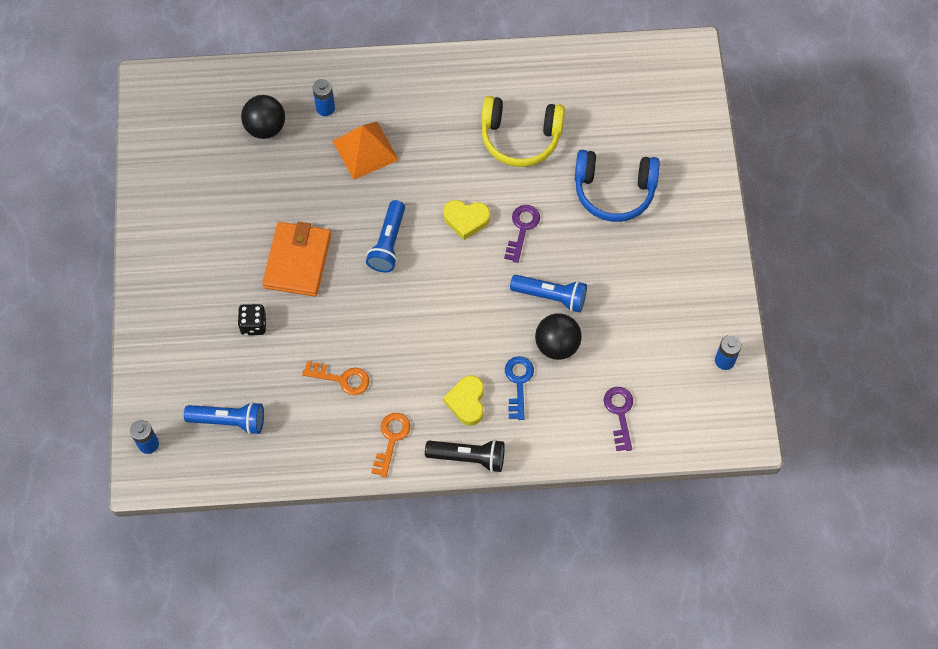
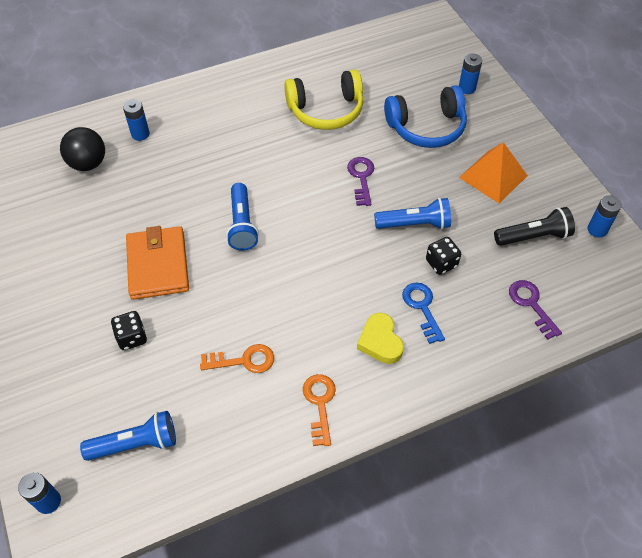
camera: 20 degrees left, 10 degrees down
orange pyramid [333,122,399,180] -> orange pyramid moved to [459,142,528,203]
black flashlight [425,439,505,472] -> black flashlight moved to [494,207,575,246]
yellow heart [443,200,490,240] -> none
black ball [535,313,582,360] -> black dice [426,237,461,275]
none -> blue battery [459,53,482,94]

